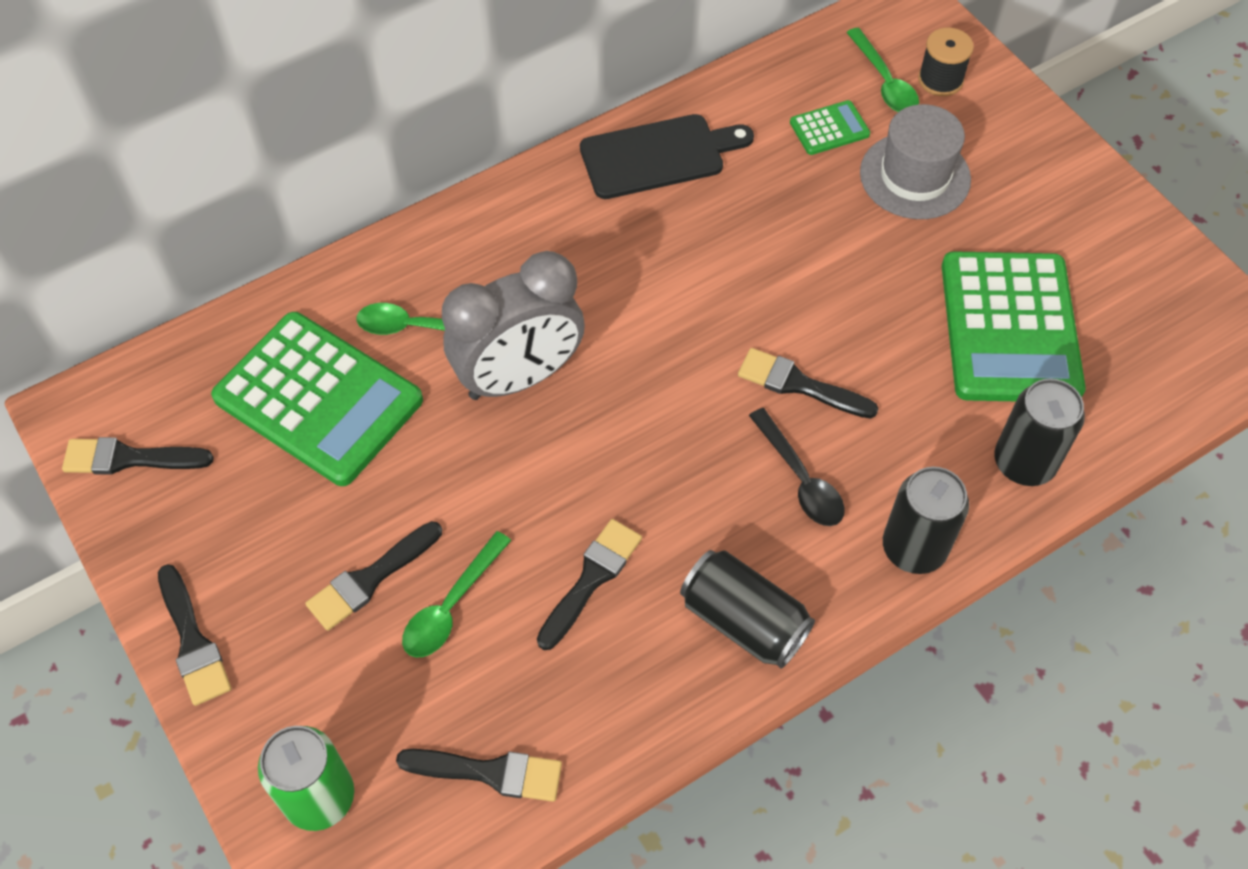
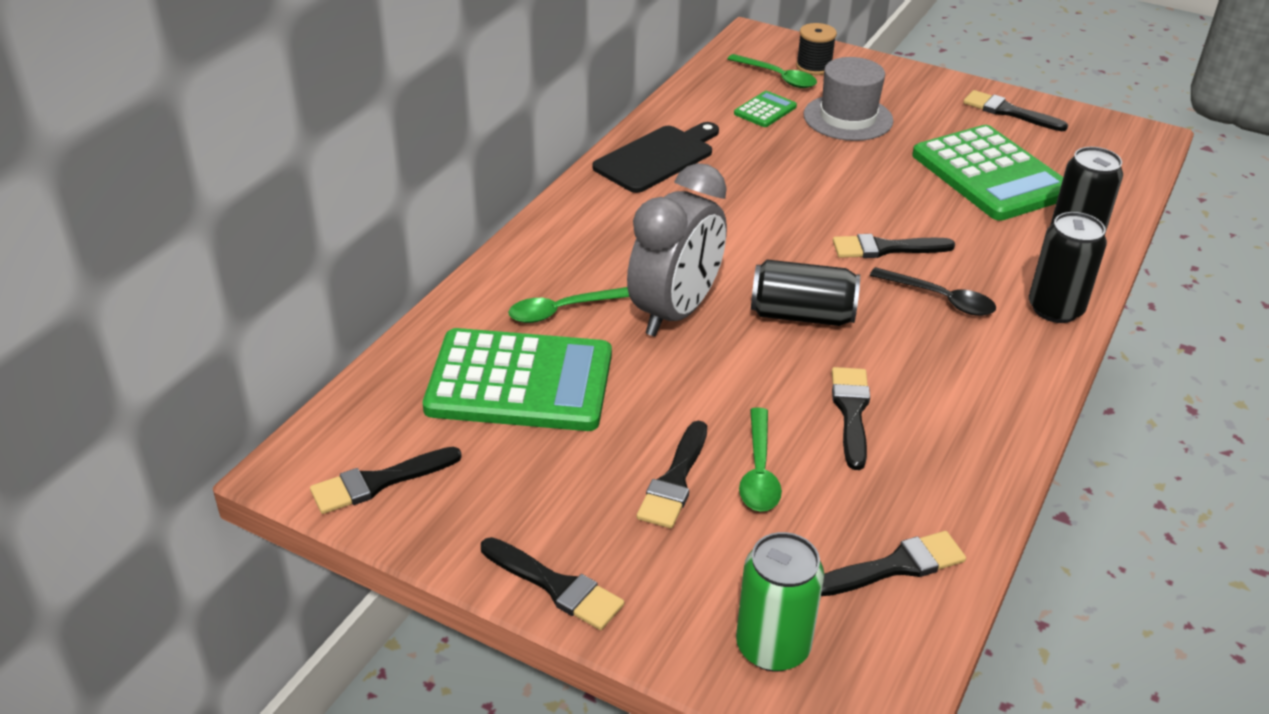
camera: 30 degrees left, 20 degrees down
black can [680,550,815,668] -> black can moved to [751,260,860,326]
none -> black brush [963,90,1068,131]

